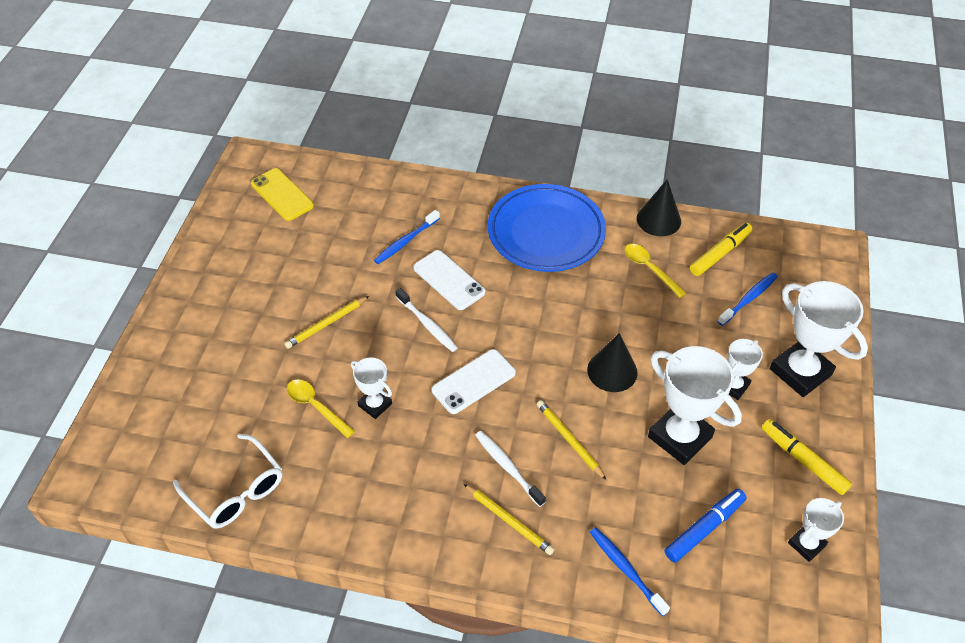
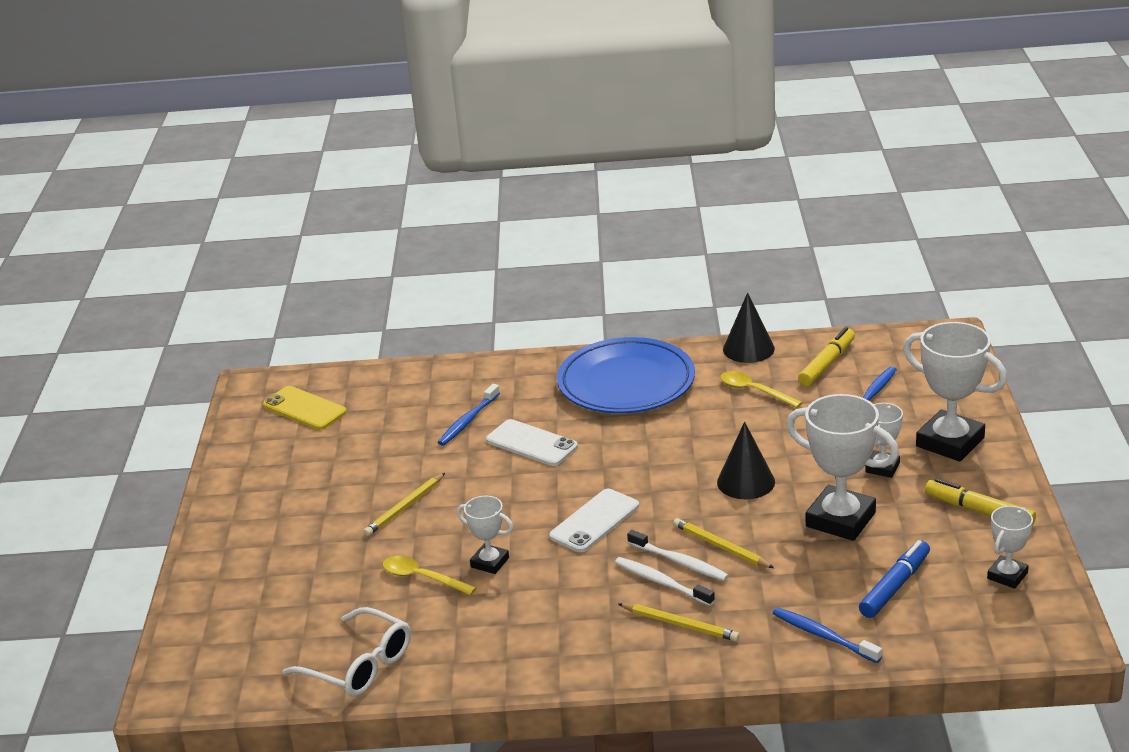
camera: 10 degrees left, 20 degrees down
white toothbrush [395,288,458,352] -> white toothbrush moved to [627,530,729,581]

